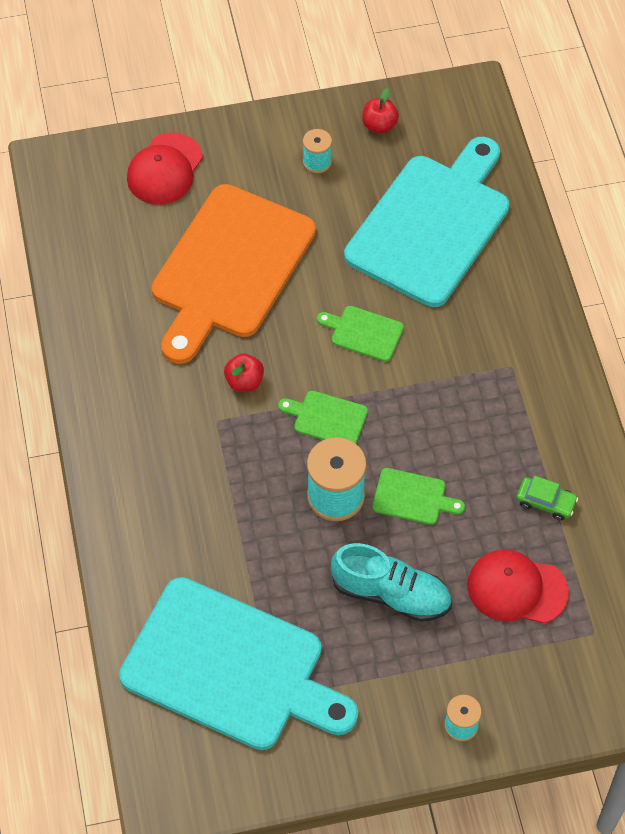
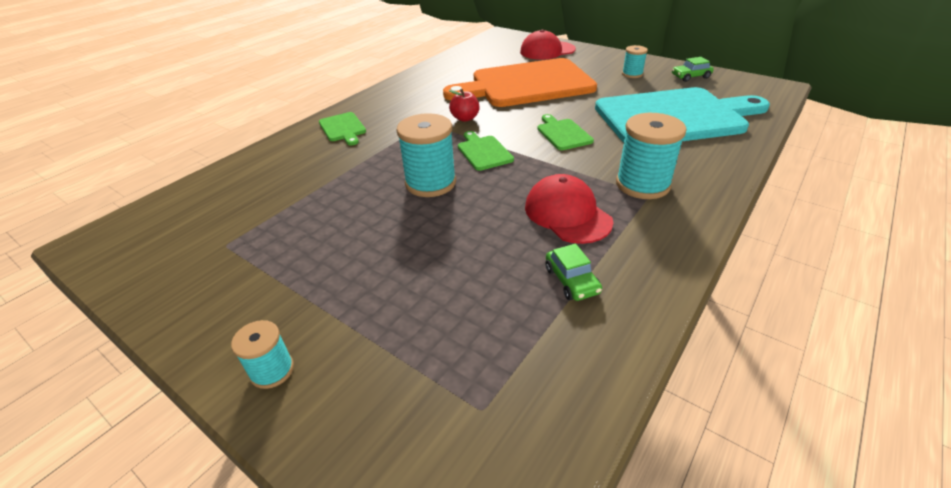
camera: 50 degrees right, 20 degrees down
turquoise cutting board [119,577,358,750] -> none
turquoise shoe [331,543,452,622] -> none
red apple [362,88,399,134] -> green car [672,57,714,82]
green cutting board [372,468,465,525] -> green cutting board moved to [319,112,366,145]
red cap [467,549,569,624] -> red cap moved to [525,174,613,244]
none -> turquoise spool [616,113,687,199]

